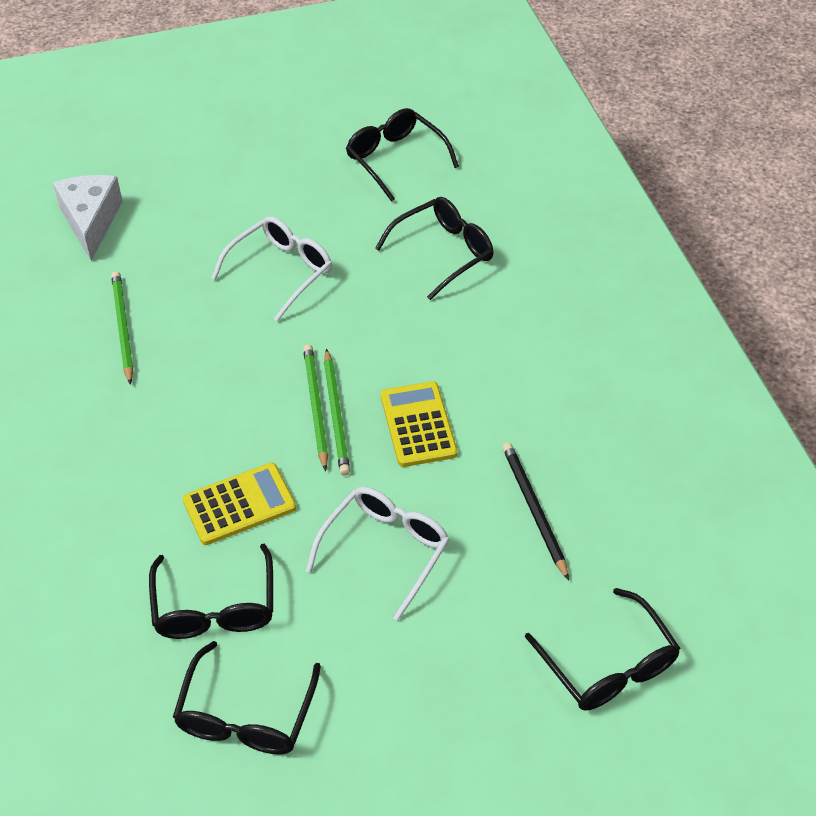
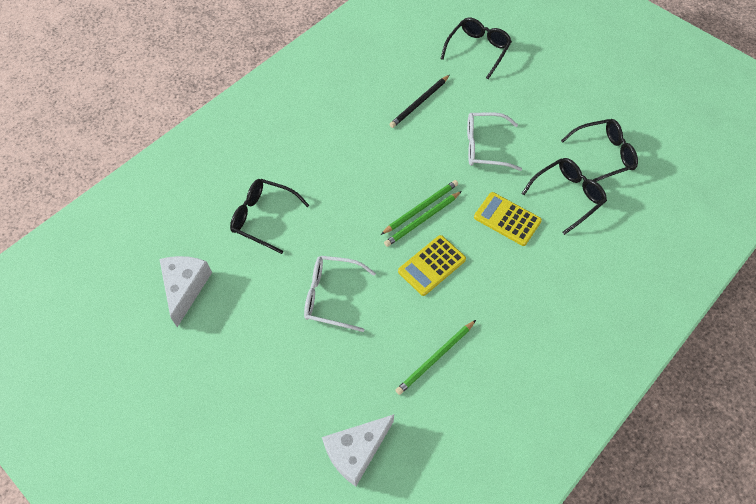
camera: 120 degrees left, 10 degrees up
black glasses [346,108,459,202] -> white cheese [160,256,212,327]
yellow calculator [381,381,458,467] -> yellow calculator moved to [398,235,466,296]

